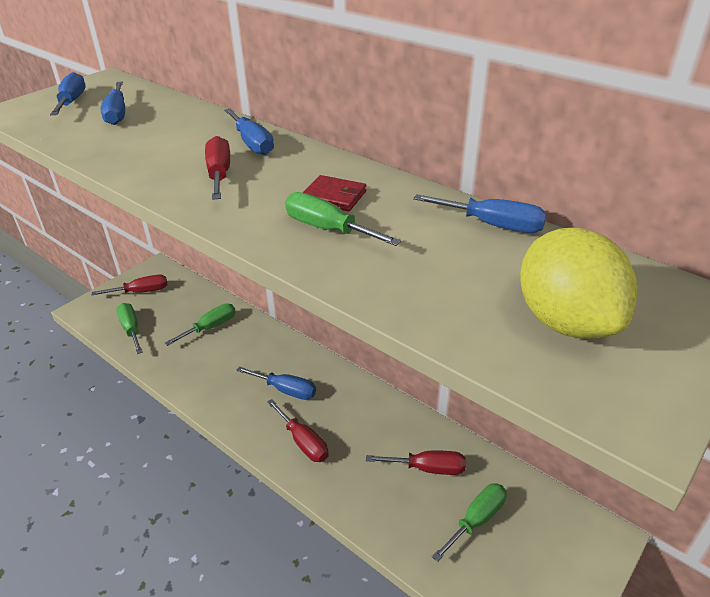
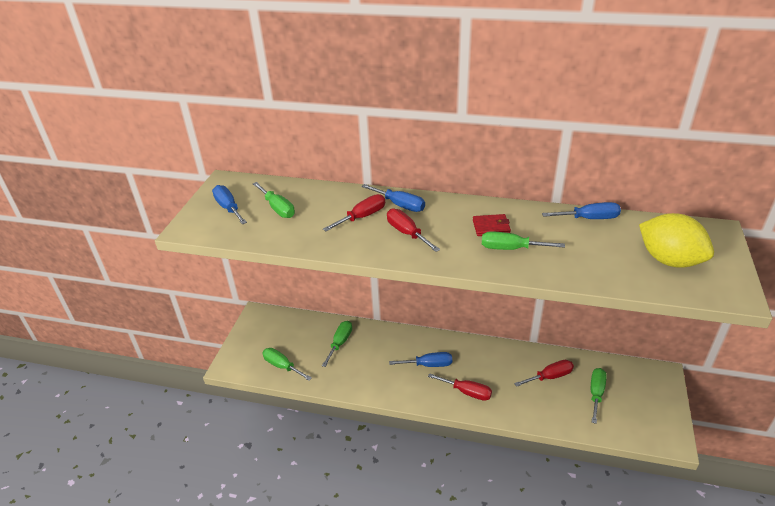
camera: 25 degrees left, 0 degrees up
red screwdriver [92,275,168,295] -> red screwdriver moved to [323,194,385,231]
blue screwdriver [101,81,125,125] -> green screwdriver [253,182,295,218]

